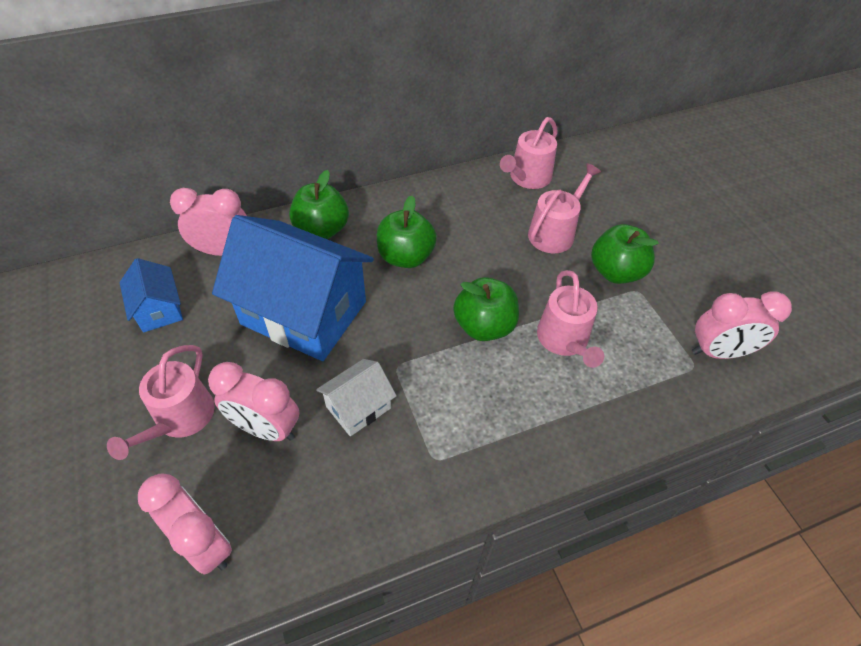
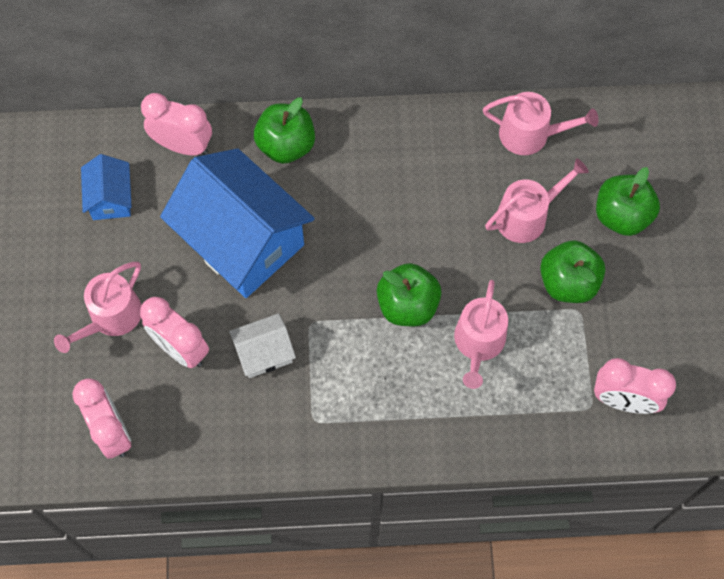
camera: 20 degrees right, 15 degrees up
green apple [377,196,437,268] -> green apple moved to [596,167,660,236]
pink watering can [500,117,558,189] -> pink watering can turned 135 degrees counterclockwise [483,92,599,155]

